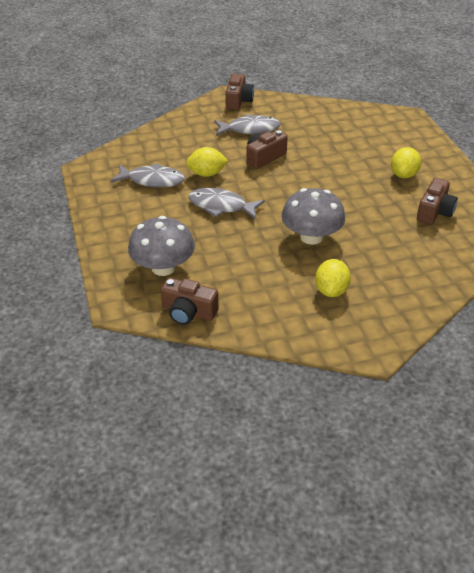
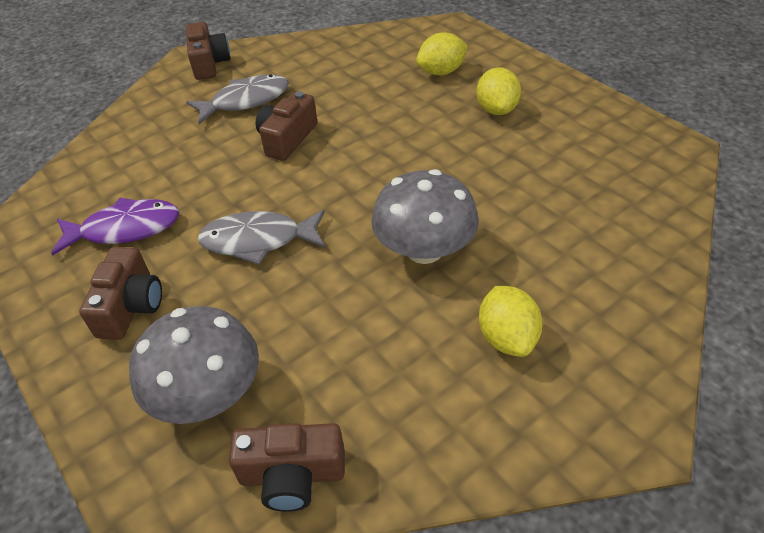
camera: 20 degrees left, 5 degrees up
grey fish [111,163,185,187] -> purple fish [51,197,179,256]
yellow lemon [186,147,228,177] -> yellow lemon moved to [416,33,468,75]
brown camera [417,178,458,225] -> brown camera moved to [79,247,162,340]

